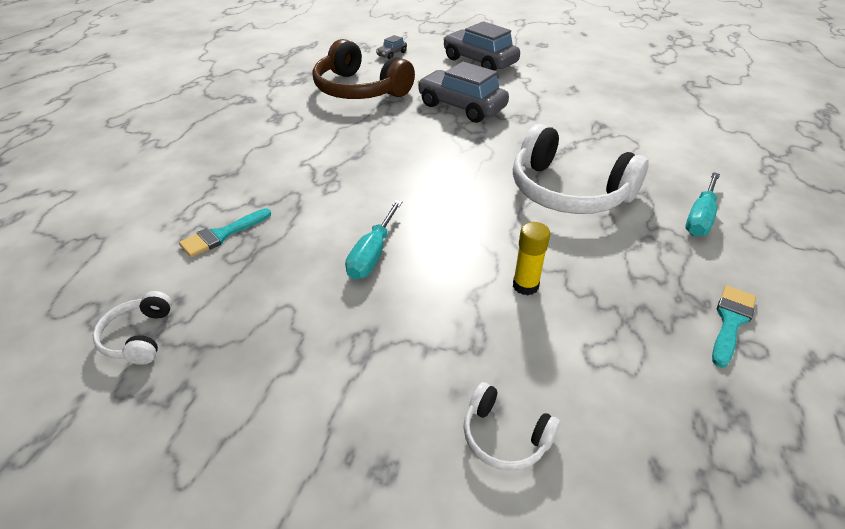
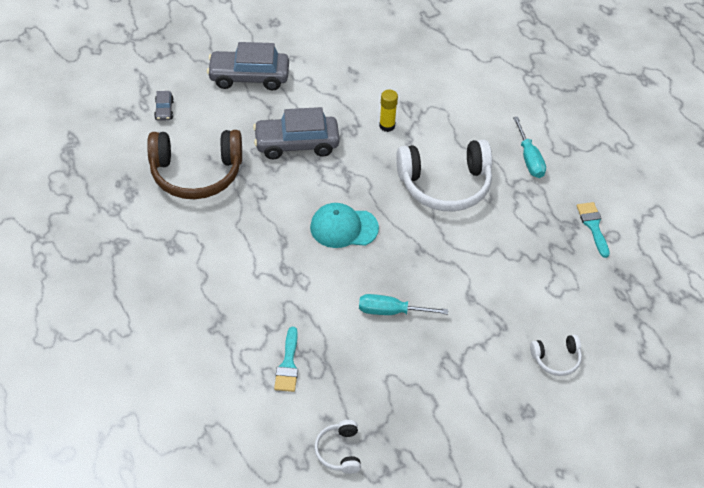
camera: 45 degrees left, 10 degrees up
white headphones [93,291,172,365] -> white headphones turned 45 degrees clockwise [314,420,361,474]
turquoise screwdriver [345,200,402,280] -> turquoise screwdriver turned 120 degrees clockwise [359,294,448,315]
yellow glue stick [513,222,550,295] -> yellow glue stick moved to [379,89,398,132]
none -> turquoise cap [310,203,379,248]

